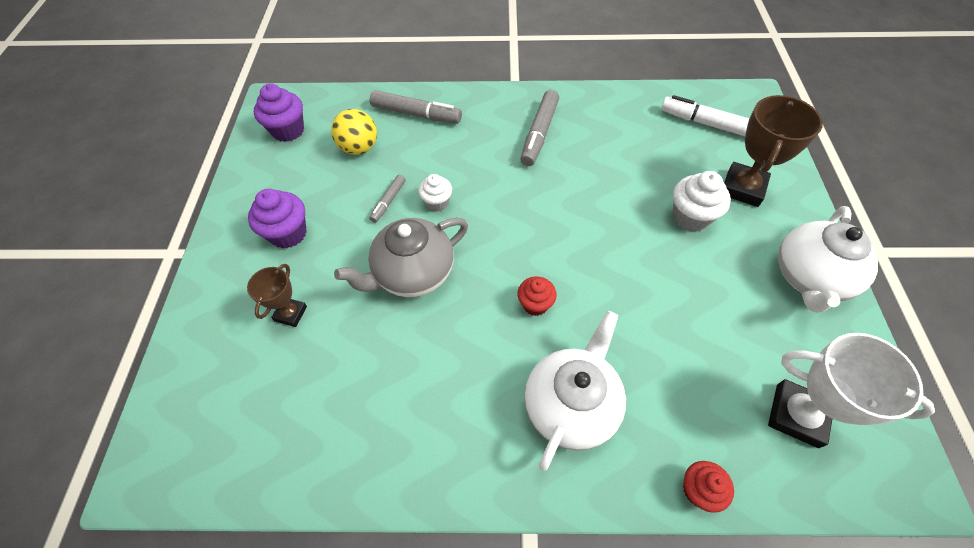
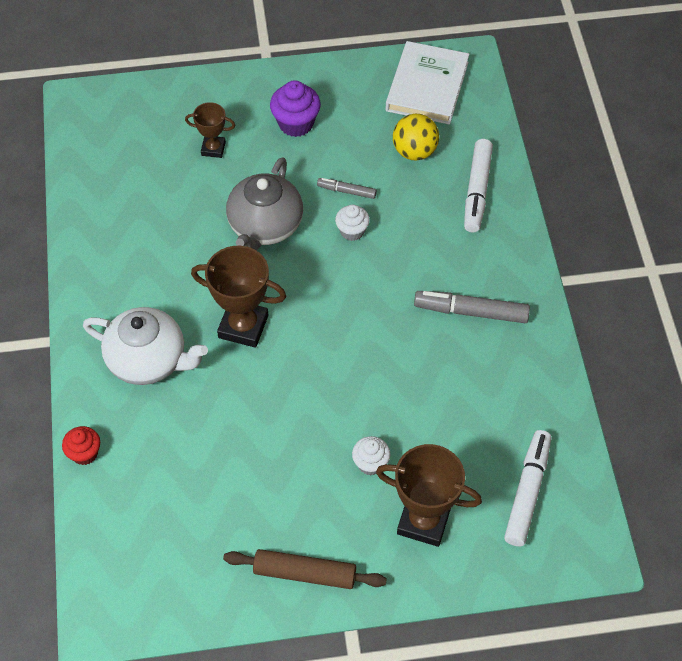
camera: 80 degrees right, 0 degrees up
purple cupcake [254,84,304,142] -> white book [386,41,469,125]
grey teapot [334,218,468,297] -> grey teapot turned 120 degrees counterclockwise [226,157,303,251]
grey marker [370,90,462,124] -> white marker [464,139,493,232]
red cupcake [518,277,557,316] -> brown trophy [191,246,286,348]
white cupcake [673,171,731,232] -> white cupcake [352,436,390,476], size x0.65
white trophy [768,333,935,448] -> none
white teapot [778,206,878,313] -> brown rolling pin [223,549,387,589]

